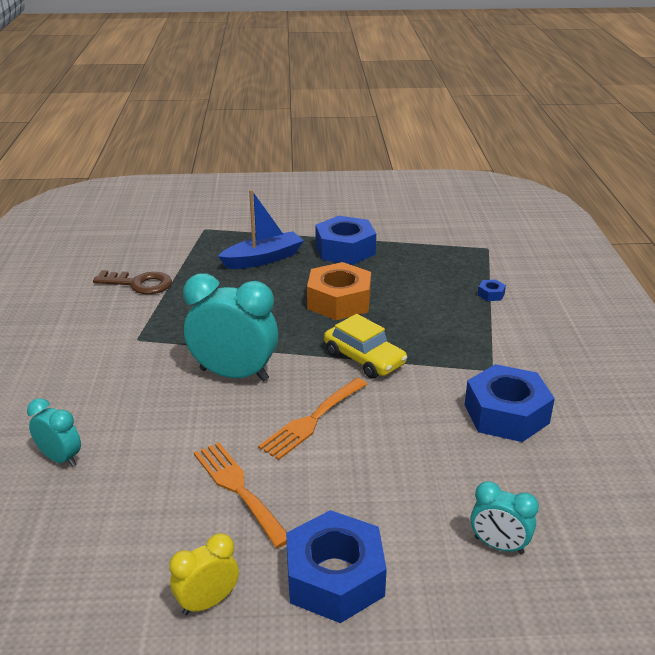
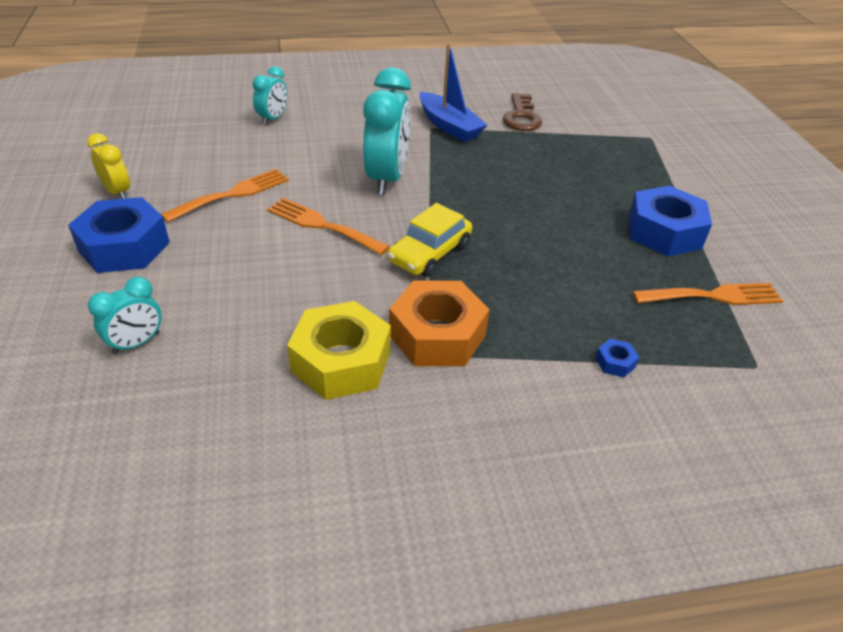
camera: 80 degrees right, 10 degrees up
blue boat [218,190,304,269] -> blue boat moved to [419,43,487,142]
orange nut [307,262,371,320] -> orange nut moved to [389,280,490,366]
blue nut [465,364,555,442] -> yellow nut [287,301,391,400]
turquoise clock [471,481,539,554] -> turquoise clock turned 150 degrees counterclockwise [88,277,162,354]
none -> orange fork [632,283,783,305]

